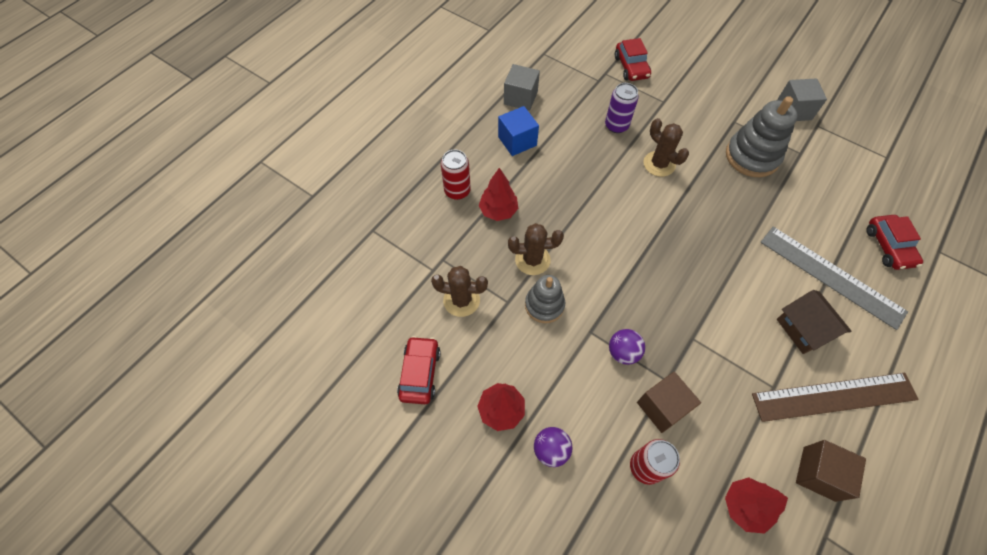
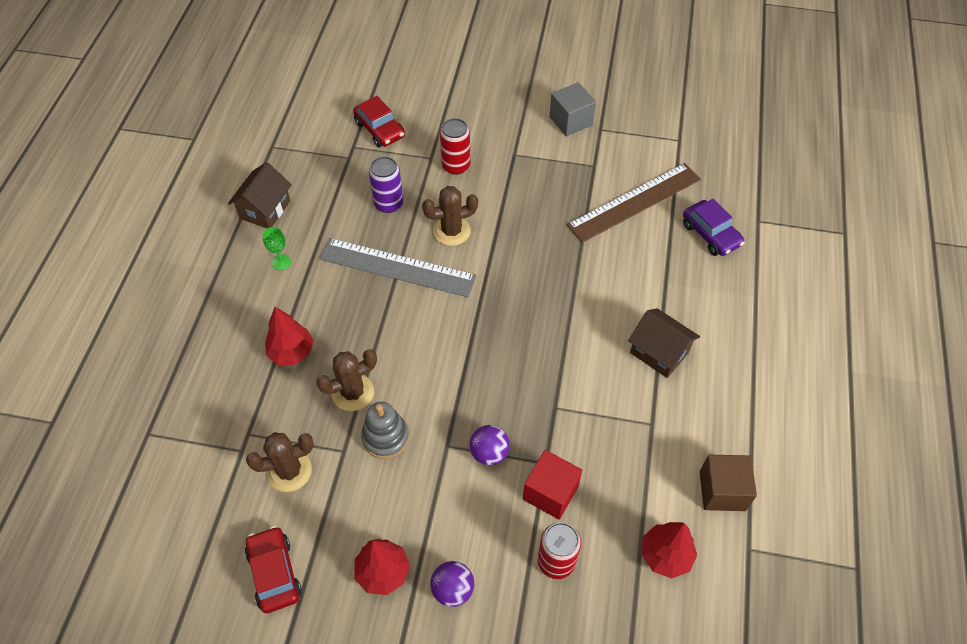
camera: 25 degrees left, 5 degrees down
red can [441,150,471,200] -> red can moved to [440,118,470,175]
blue cube [498,106,539,156] -> green goblet [262,227,291,270]
grey cube [504,64,540,111] -> brown house [228,162,292,228]
brown cube [637,372,701,433] -> red cube [523,450,582,520]
brown cactus [644,118,689,177] -> brown cactus turned 45 degrees counterclockwise [422,186,478,246]
grey stacking toy [726,96,798,177] -> none
brown ruler [752,373,919,422] -> brown ruler moved to [567,163,701,243]
grey ruler [761,227,908,330] -> grey ruler moved to [320,238,477,297]
red car [866,215,923,270] -> purple car [683,199,744,256]

